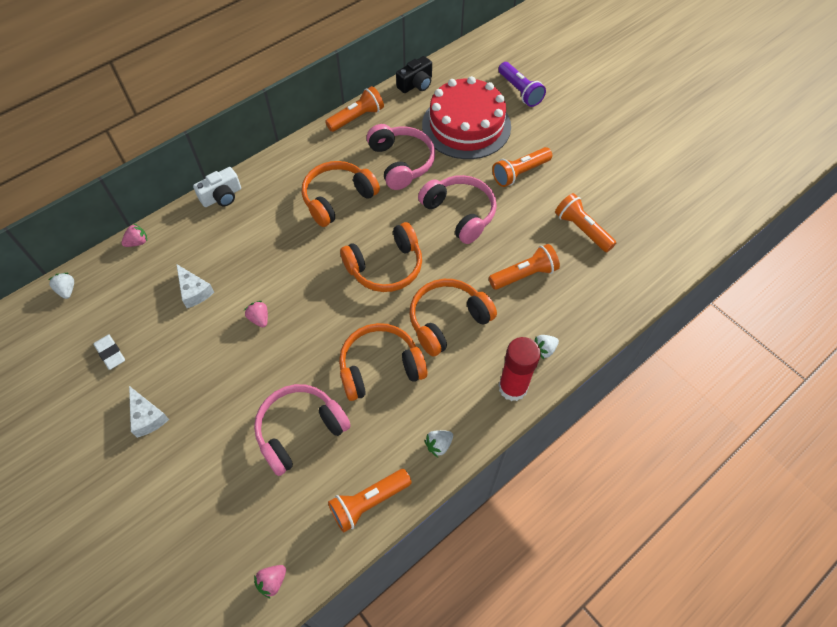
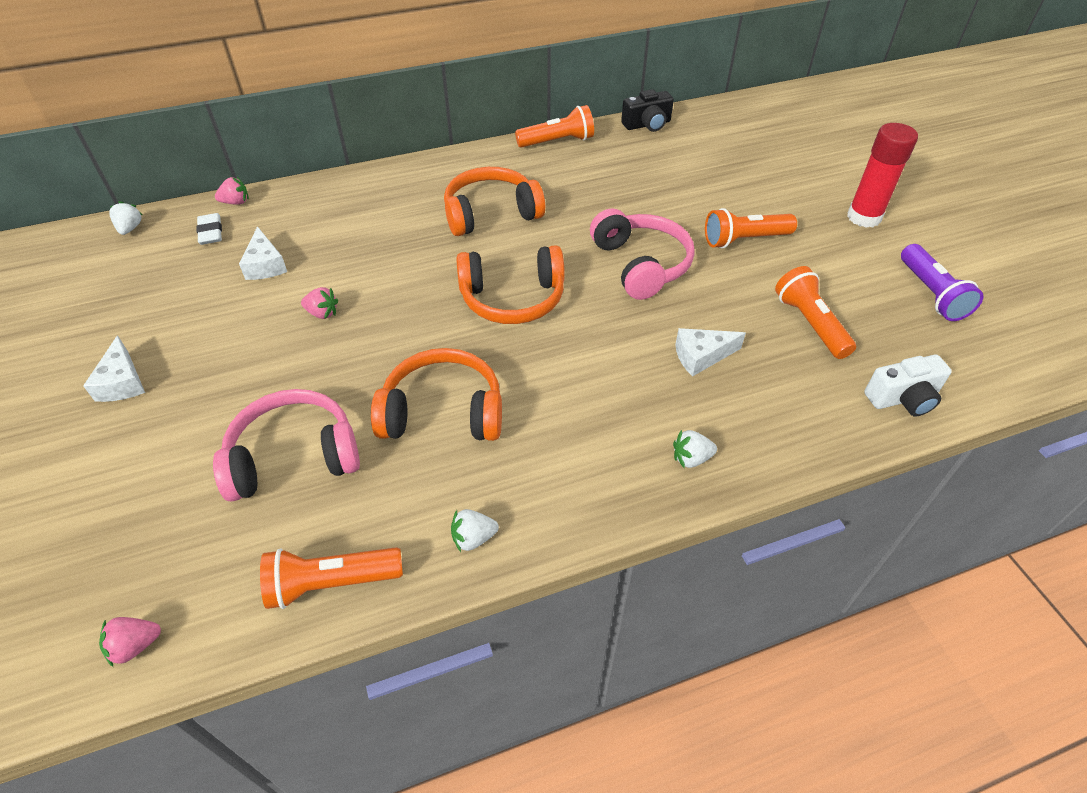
camera: 20 degrees right, 10 degrees down
white eraser [94,334,125,370] -> white eraser moved to [196,213,222,245]
white camera [193,167,241,207] -> white camera moved to [864,355,952,417]
pink strawberry [244,301,268,327] -> pink strawberry turned 120 degrees clockwise [301,287,338,319]
pink headphones [367,124,435,190] -> none
orange headphones [410,279,497,357] -> none
red cake [422,76,511,159] -> none
orange flashlight [489,244,560,290] -> white cheese [675,328,746,377]
purple flashlight [498,62,546,107] -> purple flashlight moved to [901,244,983,321]
red glue stick [498,337,541,401] -> red glue stick moved to [847,123,918,228]

